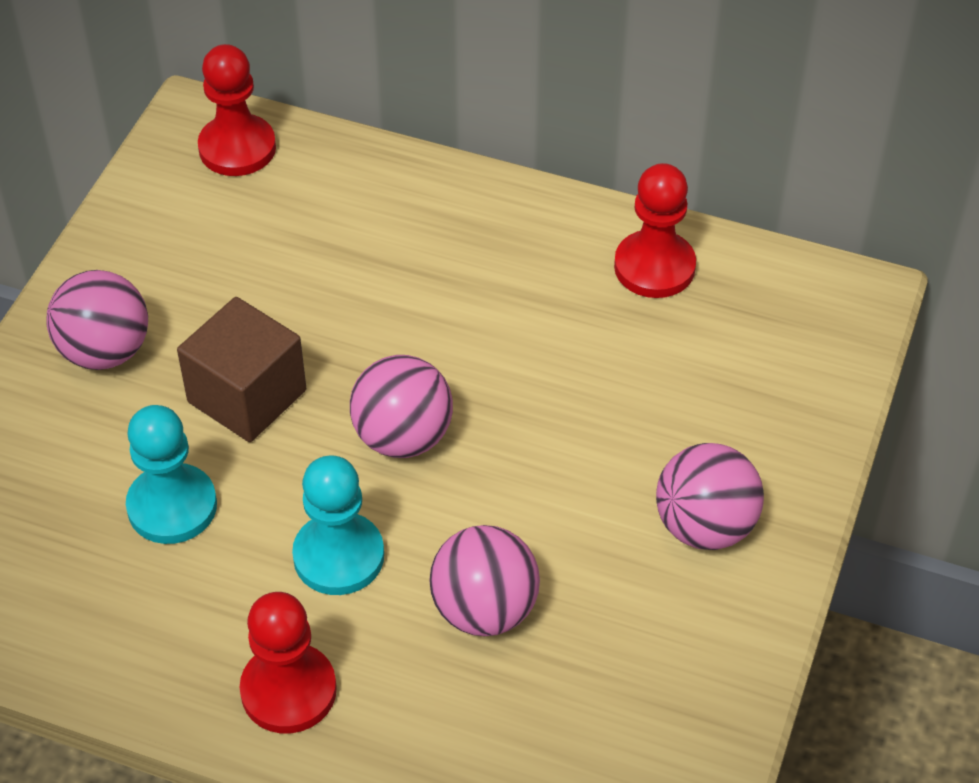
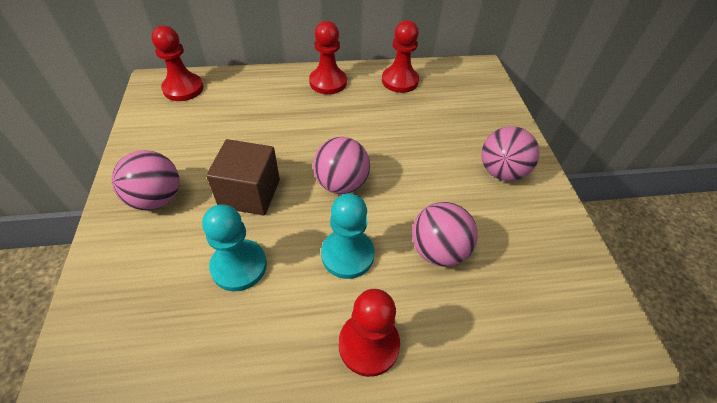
camera: 30 degrees left, 0 degrees up
none -> red pawn [309,21,347,94]

